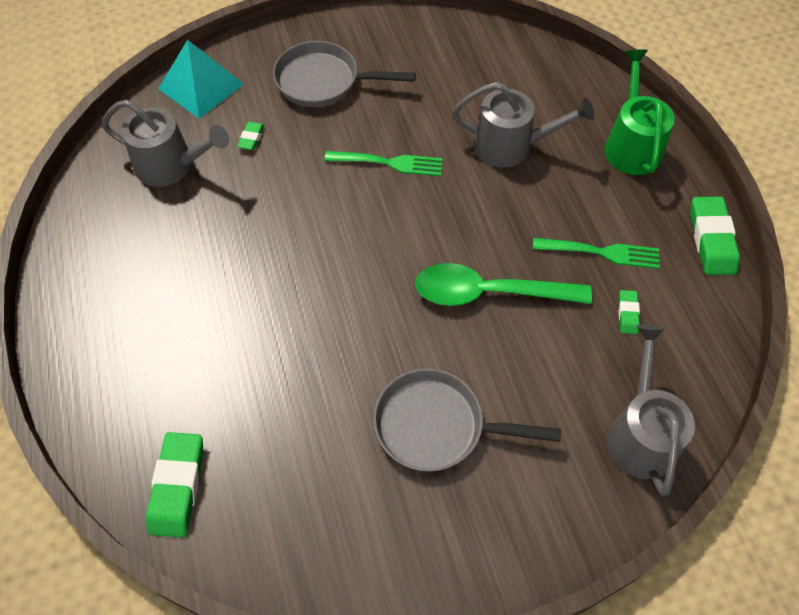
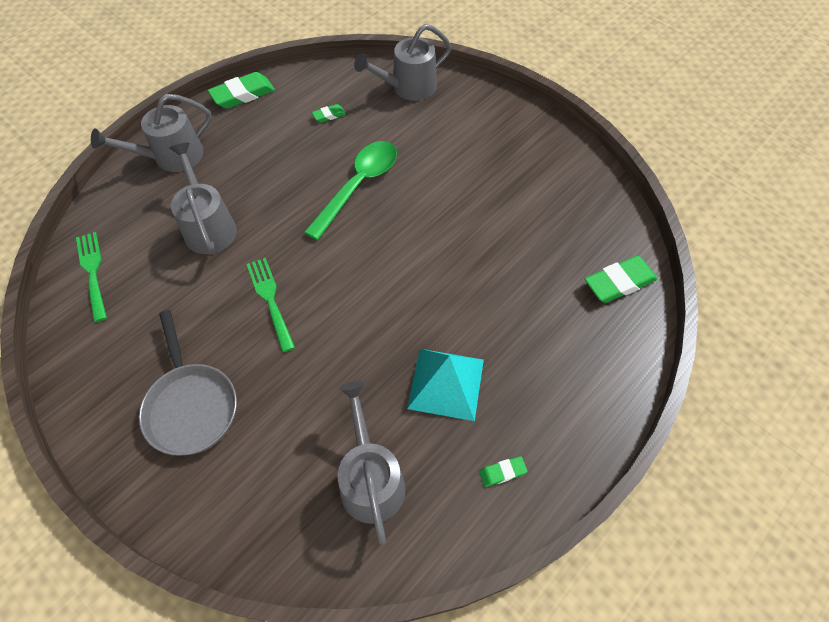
camera: 120 degrees left, 0 degrees up
turquoise pyramid [158,40,244,119] -> turquoise pyramid moved to [407,349,484,421]
green eraser [237,122,265,150] -> green eraser moved to [479,456,527,487]
grey pan [373,368,561,472] -> none
green spoon [415,263,592,306] -> green spoon turned 120 degrees counterclockwise [304,141,397,240]
green fork [533,238,660,269] -> green fork moved to [76,232,107,322]
green watering can [605,49,675,175] -> grey watering can [91,94,212,172]

